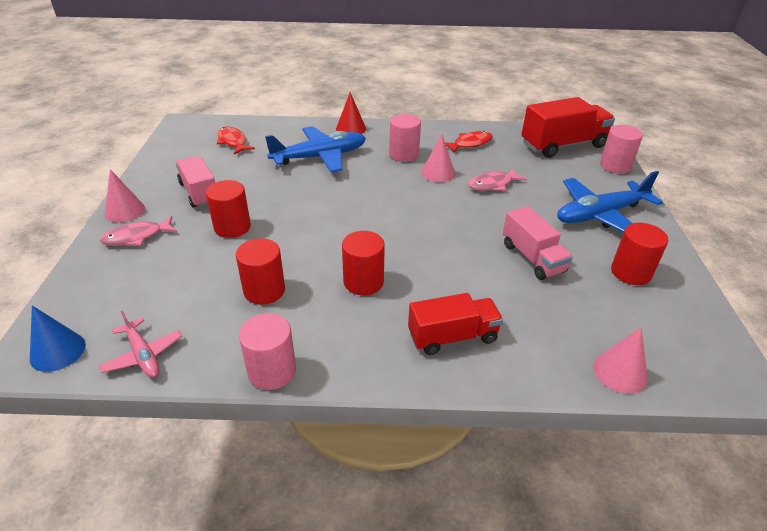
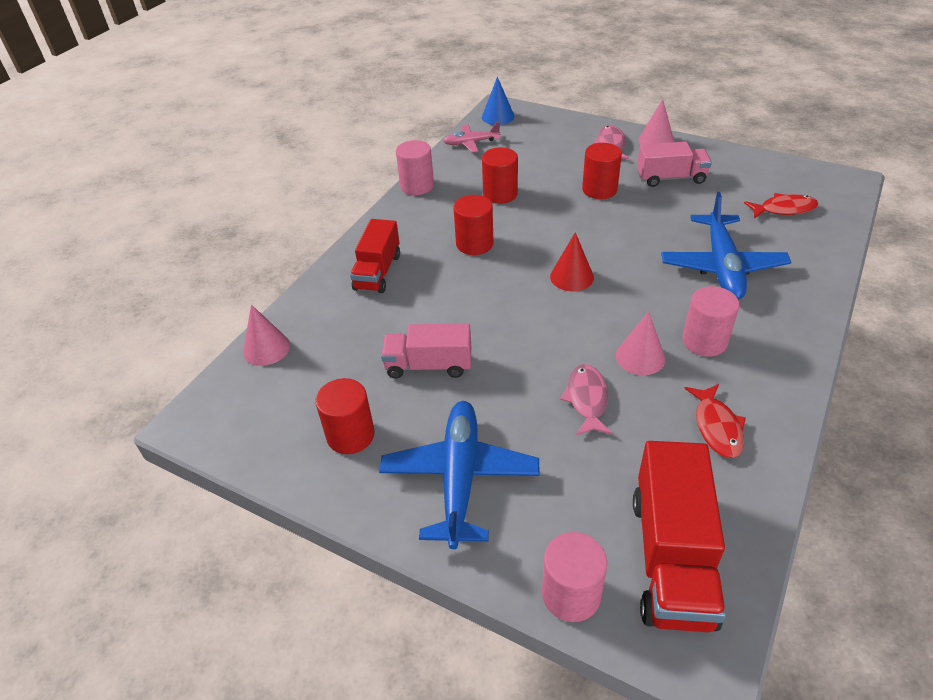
camera: 120 degrees right, 5 degrees up
red cone [336,92,366,134] -> red cone moved to [550,232,594,291]

